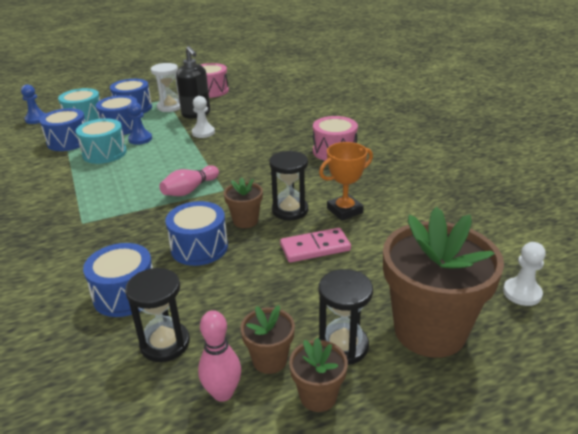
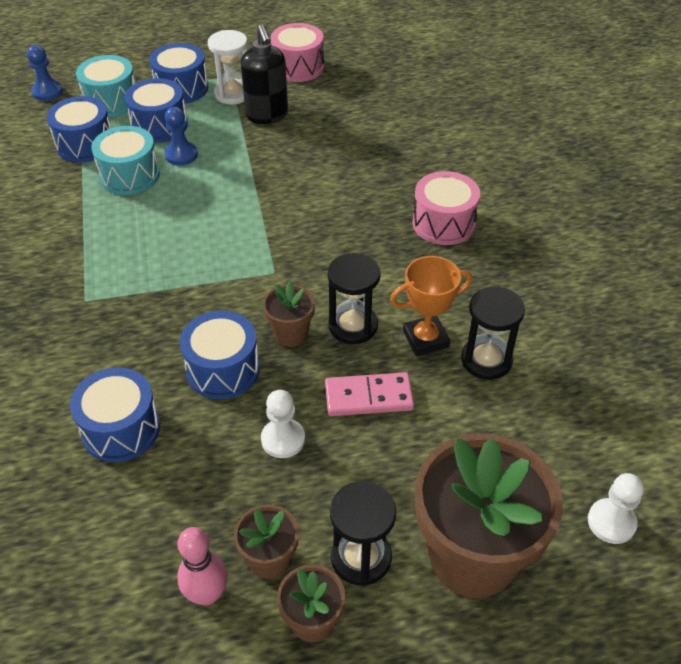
camera: 10 degrees right, 15 degrees up
black hourglass [125,268,190,362] -> black hourglass moved to [461,286,525,380]
pink bowling pin [159,165,219,196] -> none
white pawn [192,96,215,138] -> white pawn moved to [261,390,305,458]

